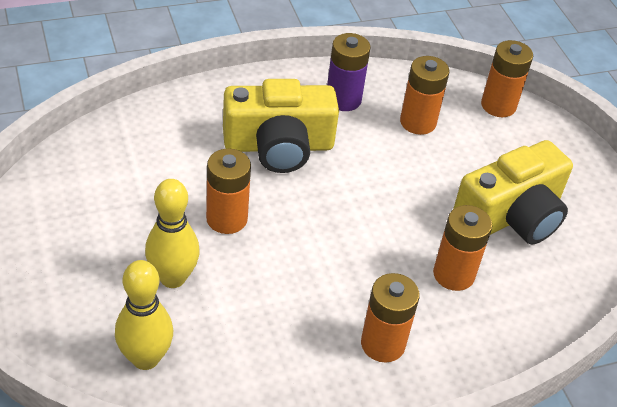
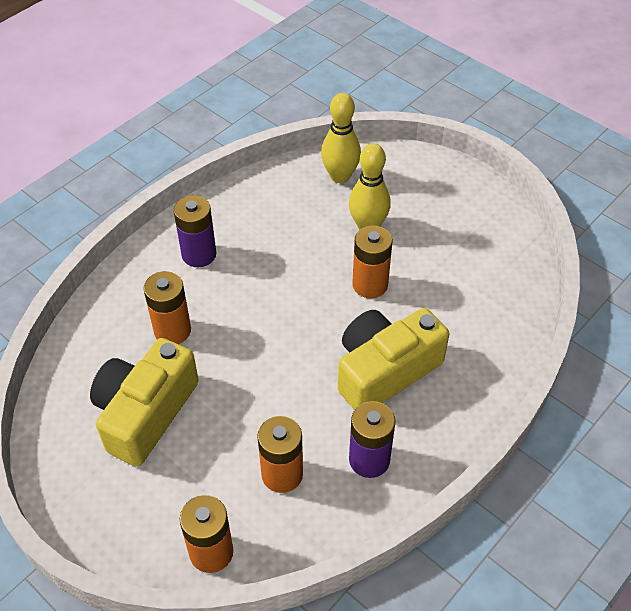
camera: 155 degrees right, 5 degrees up
orange battery [361,273,420,363] -> purple battery [174,195,216,267]

